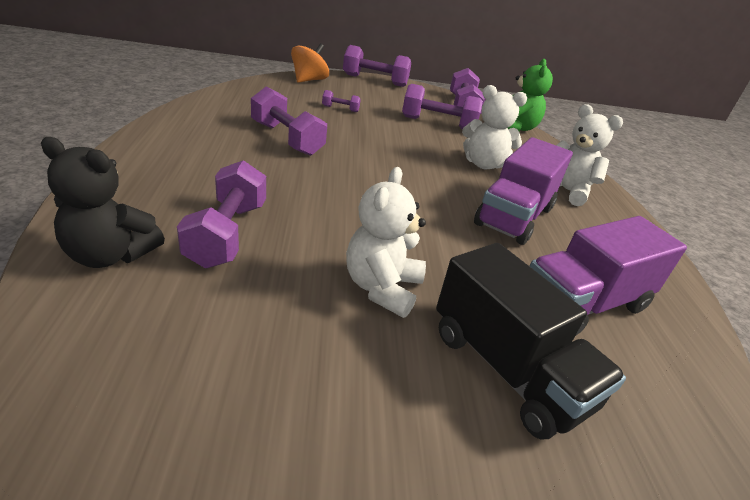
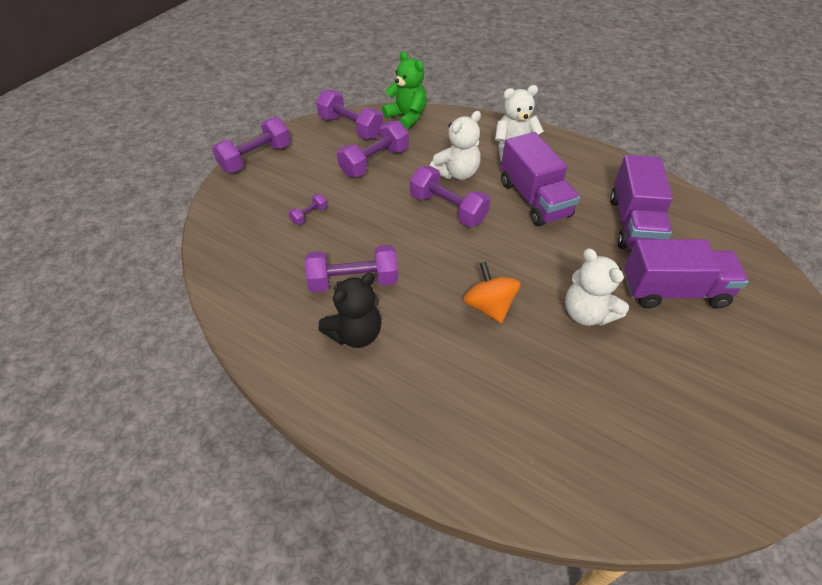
camera: 50 degrees left, 15 degrees up
black teddy bear [41,137,165,268] -> black teddy bear moved to [318,272,382,348]
purple dumbbell [177,160,266,268] -> purple dumbbell moved to [410,166,490,227]
orange spinning top [291,43,329,83] -> orange spinning top moved to [463,261,521,323]
black truck [436,243,626,440] -> purple truck [624,239,749,309]

